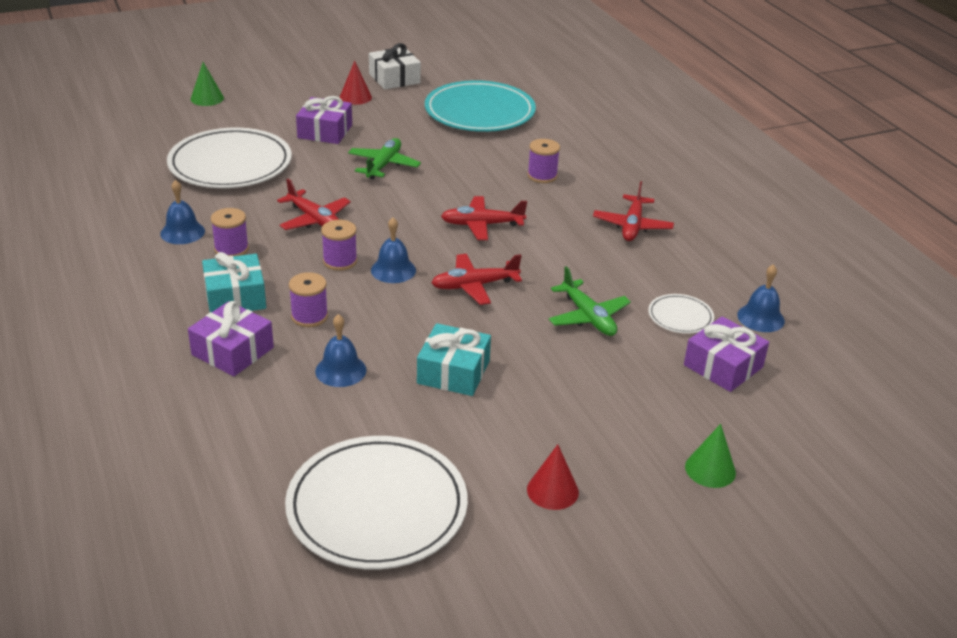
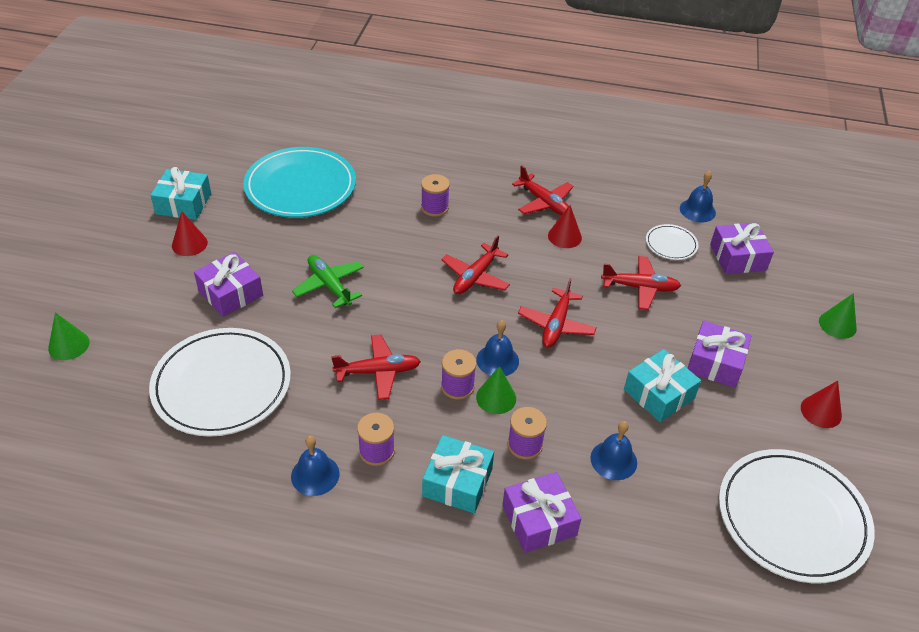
camera: 55 degrees left, 10 degrees up
white gift [369,43,421,90] -> turquoise gift [150,167,211,220]
green plane [549,266,631,336] -> red plane [601,256,681,310]
none -> green cone [476,366,516,414]
none -> red cone [548,205,582,248]
none -> purple gift [687,321,751,388]

